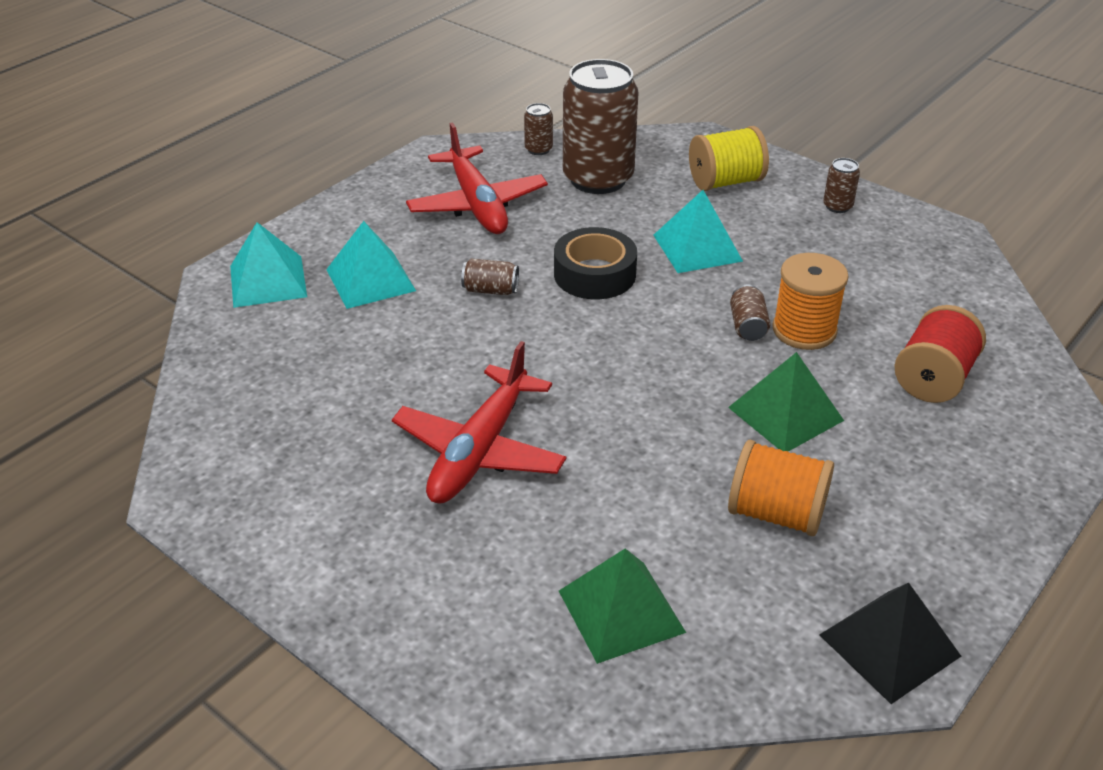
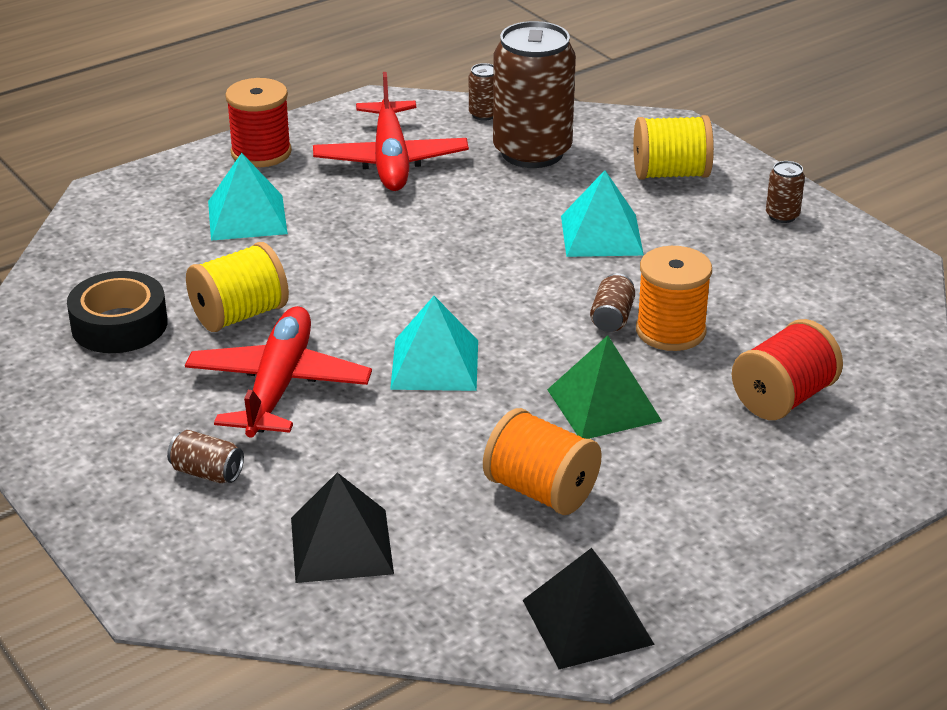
camera: 15 degrees right, 5 degrees down
turquoise pyramid [230,222,307,308] -> turquoise pyramid moved to [390,296,478,391]
red plane [392,341,566,503] -> red plane turned 150 degrees clockwise [185,306,372,438]
brown can [461,259,519,295] -> brown can moved to [167,430,244,483]
black tape [554,227,637,299] -> black tape moved to [67,271,168,353]
green pyramid [559,548,686,664] -> black pyramid [291,472,394,583]
none -> yellow spool [186,242,289,332]
none -> red spool [225,78,292,167]

